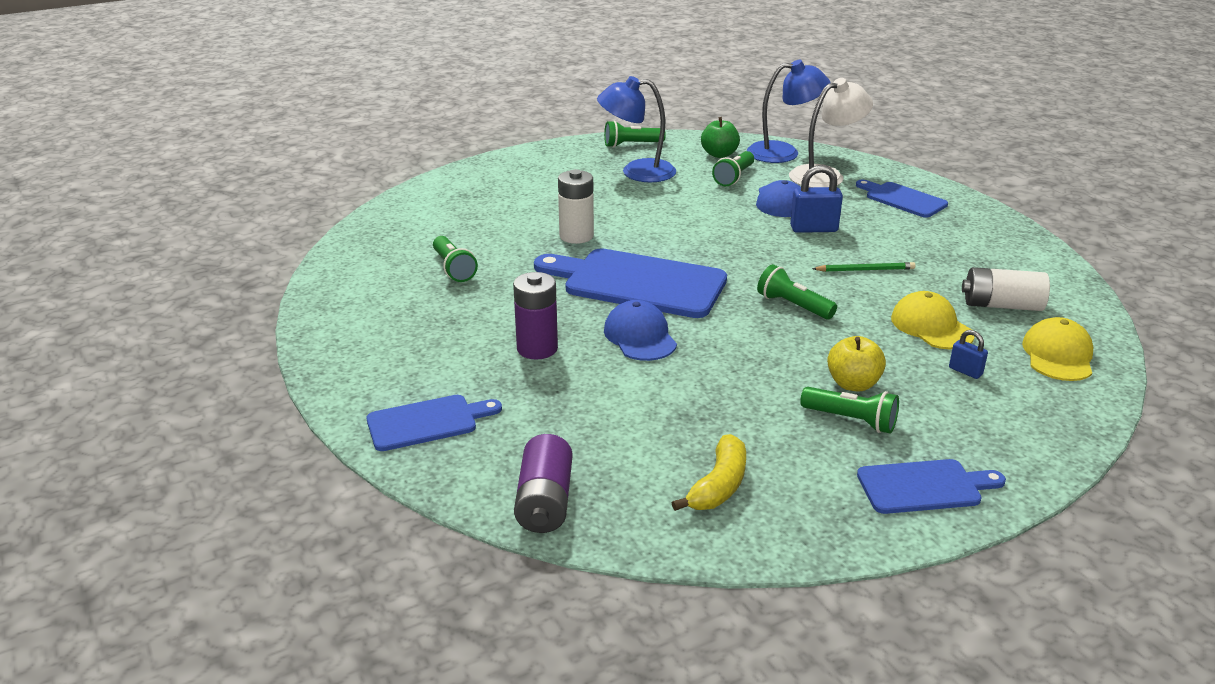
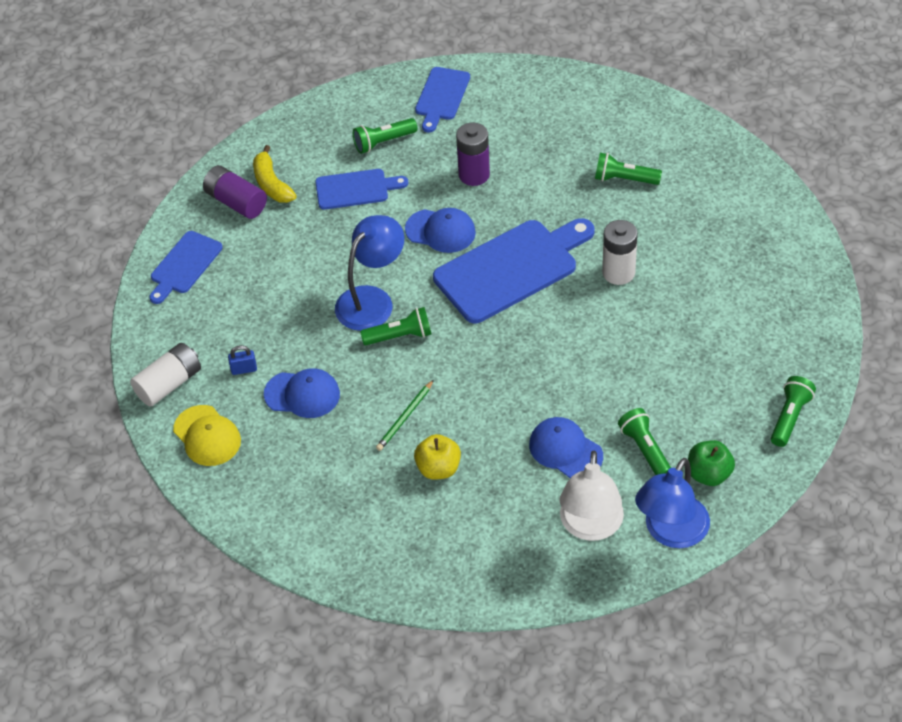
camera: 130 degrees right, 20 degrees up
purple battery [514,434,572,533] -> purple battery moved to [203,165,267,219]
blue lamp [597,76,676,182] -> blue lamp moved to [335,215,404,331]
blue padlock [790,165,843,233] -> none
green flashlight [800,387,899,433] -> green flashlight moved to [353,118,417,154]
yellow apple [827,336,886,391] -> yellow apple moved to [414,434,461,480]
blue cutting board [856,180,948,218] -> blue cutting board moved to [315,169,408,210]
yellow cap [891,291,975,349] -> blue cap [264,368,340,418]
white battery [962,267,1050,311] -> white battery moved to [130,343,201,407]

